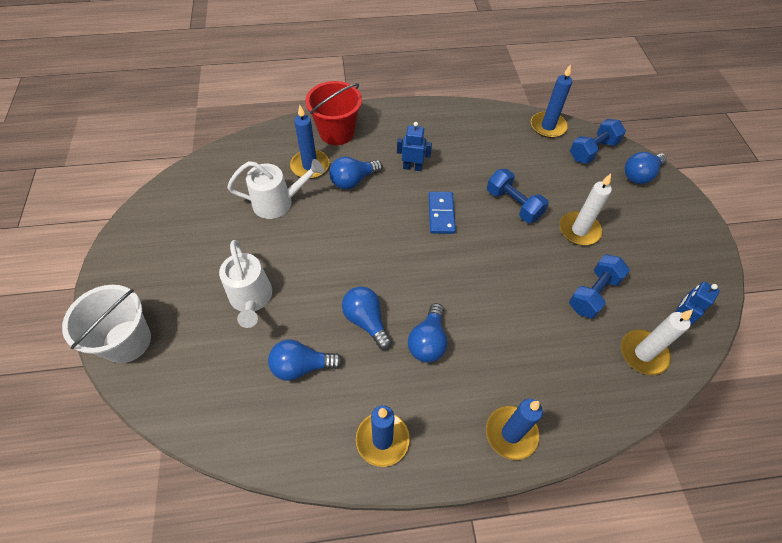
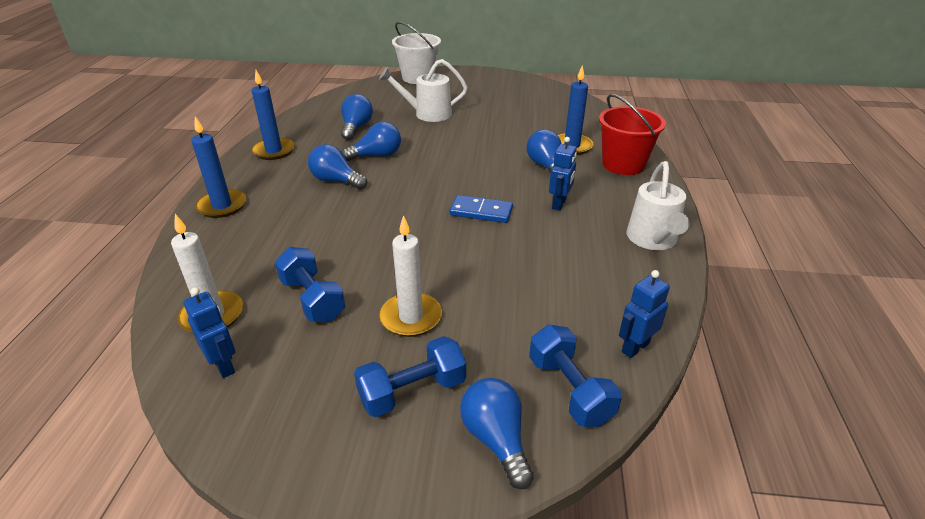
camera: 105 degrees right, 20 degrees down
white watering can [227,159,324,219] -> white watering can moved to [627,161,689,250]
blue dumbbell [487,169,549,223] -> blue dumbbell moved to [354,336,466,417]
blue candle [531,64,572,138] -> blue robot [619,270,670,358]

